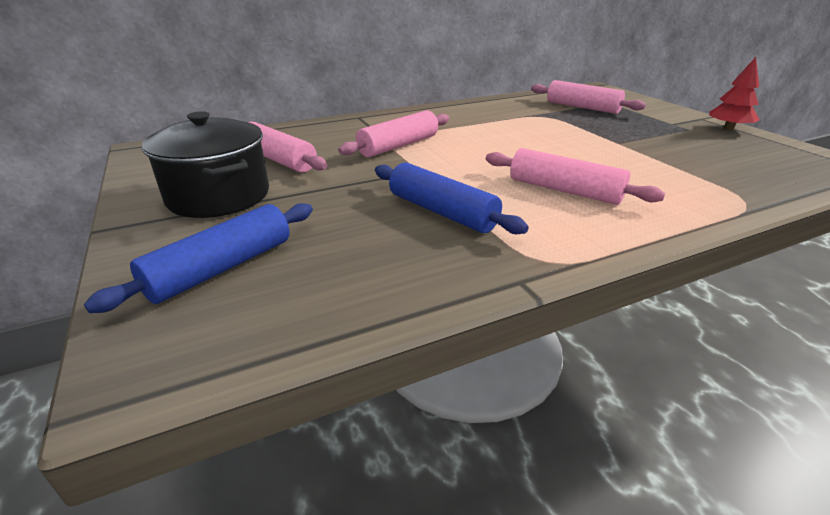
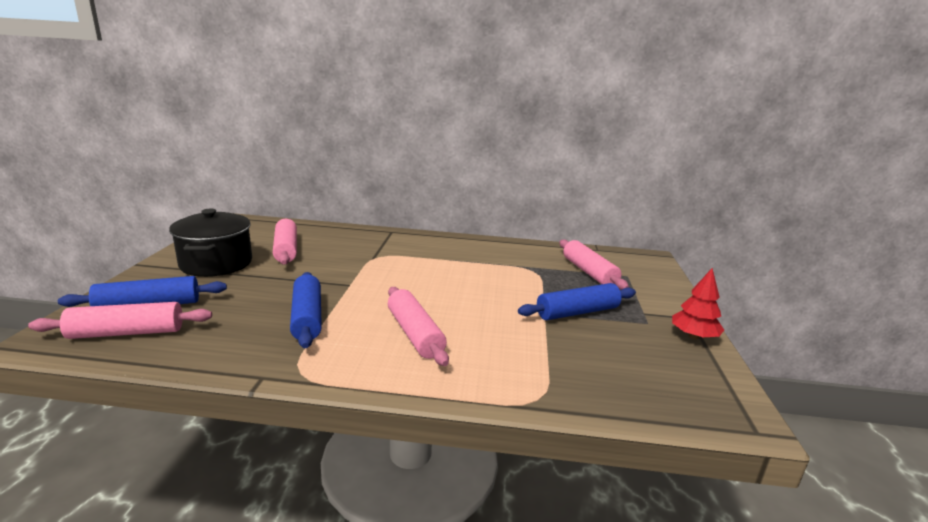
camera: 30 degrees right, 10 degrees down
pink rolling pin [338,110,449,157] -> pink rolling pin moved to [28,302,212,339]
none -> blue rolling pin [518,283,636,320]

